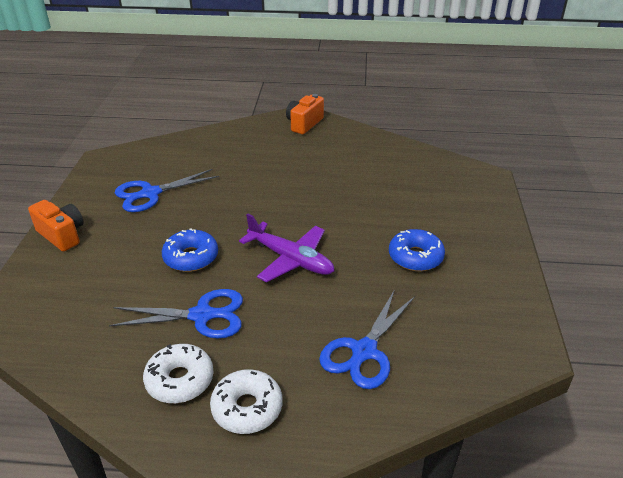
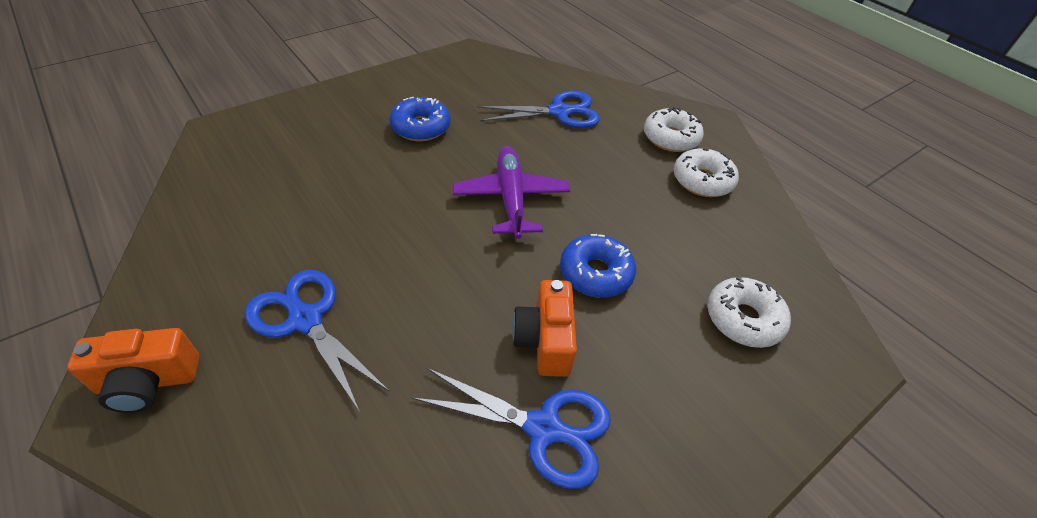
camera: 135 degrees left, 10 degrees up
orange camera [28,200,84,252] -> orange camera moved to [512,280,577,377]
blue scissors [109,289,243,339] -> blue scissors moved to [245,270,390,412]
none -> white donut [707,276,791,348]

